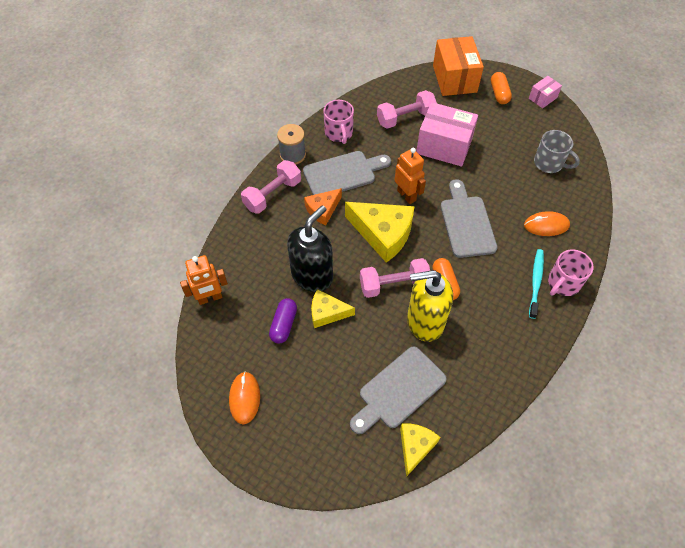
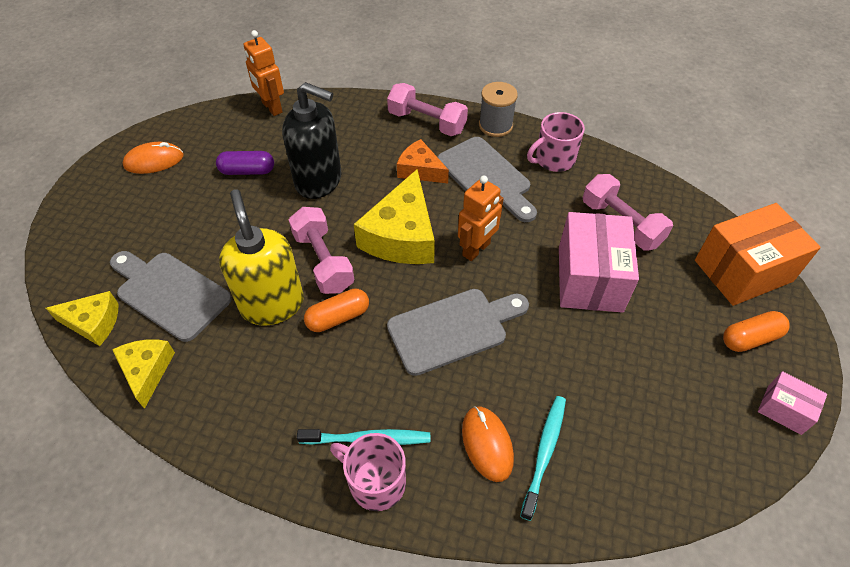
camera: 75 degrees right, 5 degrees down
yellow cheese [311,289,355,328] -> yellow cheese moved to [112,339,175,409]
grey mug [534,130,580,173] -> none
none -> turquoise toothbrush [520,396,566,521]

